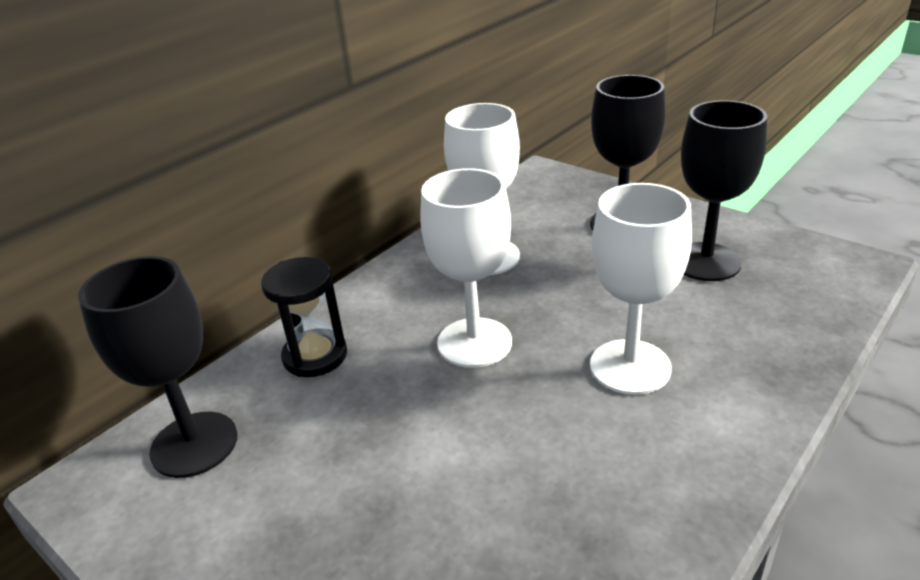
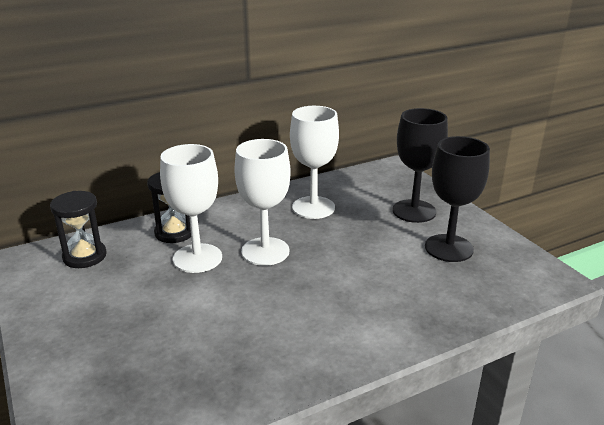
camera: 20 degrees right, 5 degrees down
black goblet [78,256,237,478] -> black hourglass [50,191,107,268]
white goblet [590,183,692,395] -> white goblet moved to [160,144,222,273]

